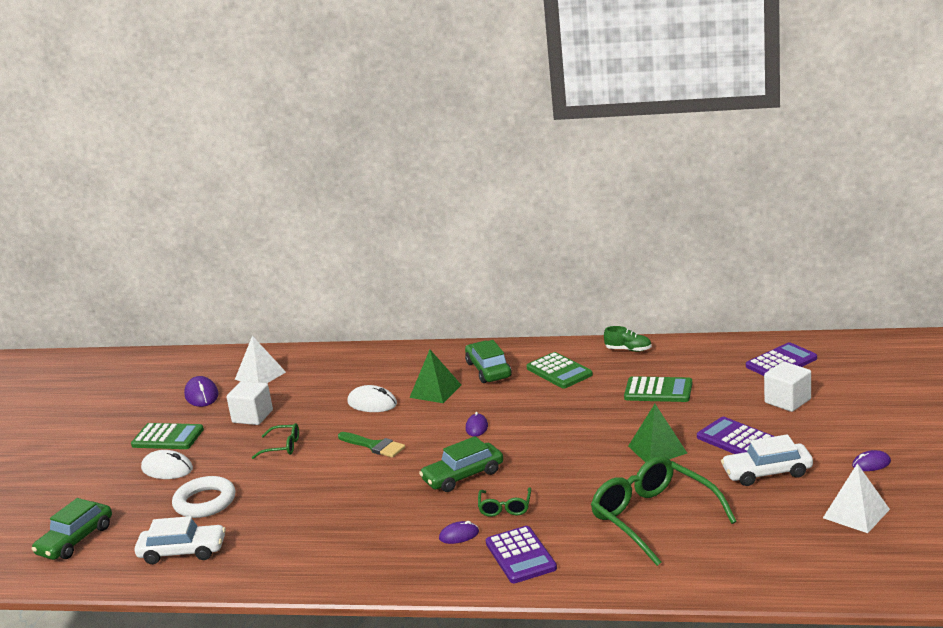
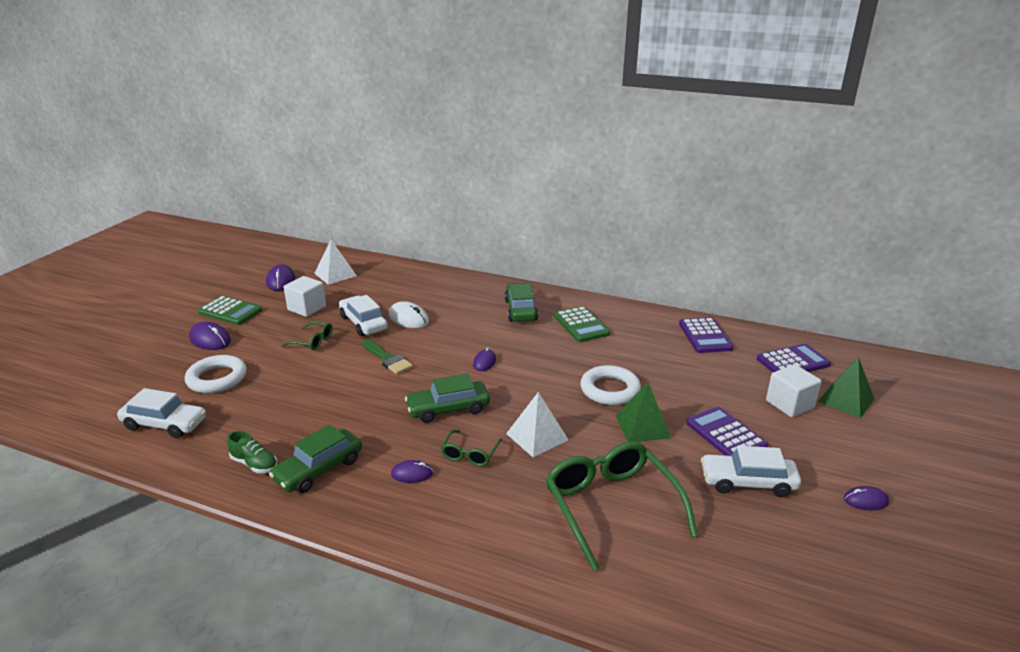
camera: 10 degrees right, 5 degrees up
green car [32,498,112,560] -> green car moved to [269,425,362,493]
white mouse [141,450,193,479] -> purple mouse [189,322,231,350]
green pyramid [409,350,461,403] -> green pyramid moved to [817,357,874,418]
purple calculator [486,526,557,583] -> purple calculator moved to [679,317,733,353]
green shoe [604,326,652,352] -> green shoe moved to [227,431,278,473]
green calculator [624,376,692,402] -> none
white pyramid [823,463,890,533] -> white pyramid moved to [506,392,568,457]
none -> white car [339,295,388,336]
none -> white ring [580,365,641,405]

